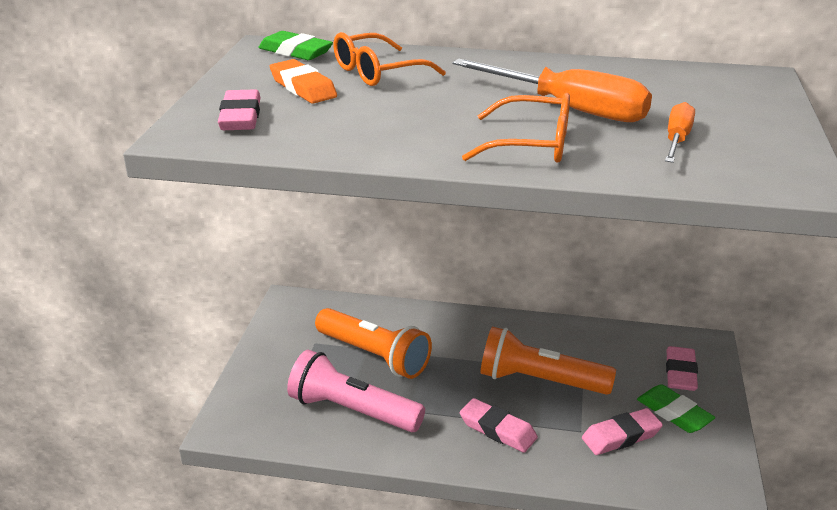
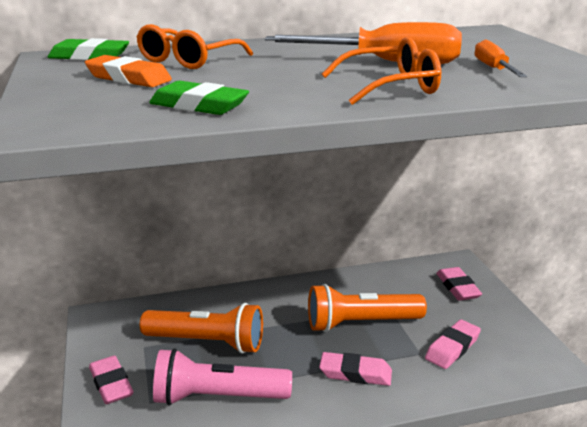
camera: 25 degrees left, 5 degrees down
pink eraser [218,89,260,130] -> pink eraser moved to [89,355,134,404]
green eraser [637,384,715,433] -> green eraser moved to [149,81,249,115]

